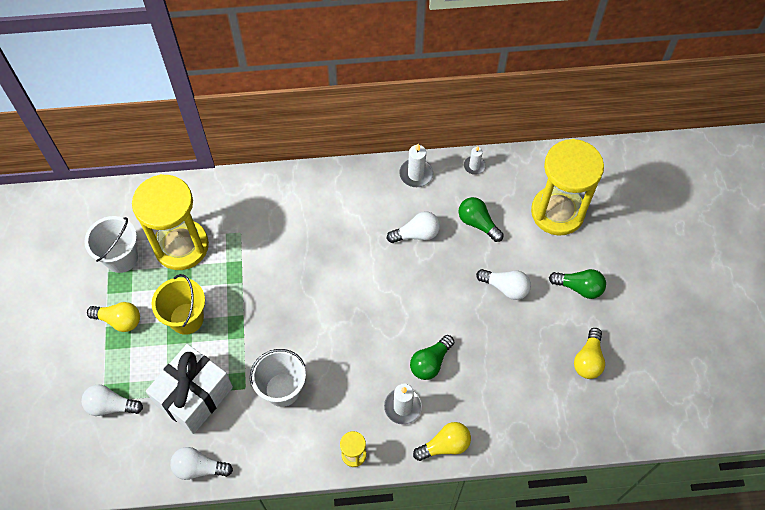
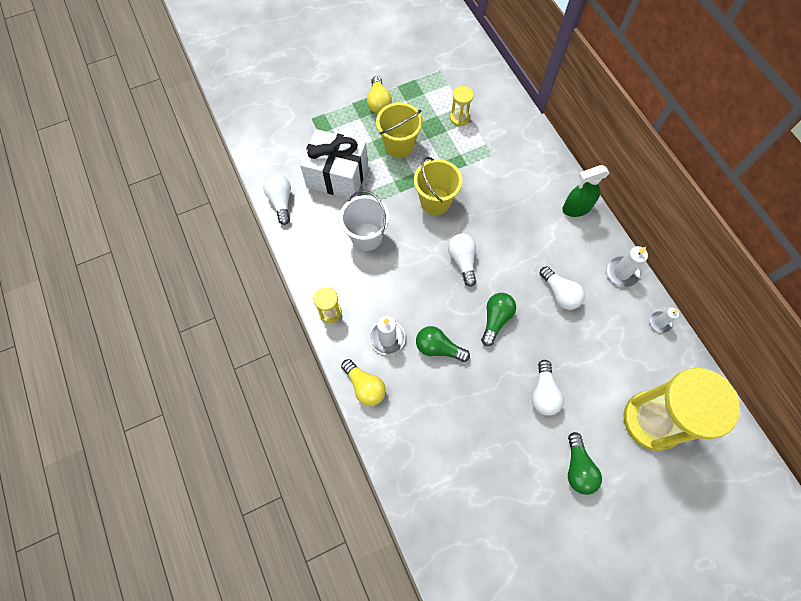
camera: 70 degrees right, 5 degrees up
white light bulb [81,384,143,416] -> white light bulb moved to [448,233,476,287]
white bucket [84,216,138,273] -> none
yellow hourglass [132,174,209,270] -> yellow hourglass [450,86,474,126], size x0.41
green light bulb [459,197,504,242] -> green light bulb moved to [481,293,516,346]
yellow light bulb [574,328,605,379] -> none
none -> yellow bucket [414,157,463,215]
none -> green spray bottle [562,165,610,217]

